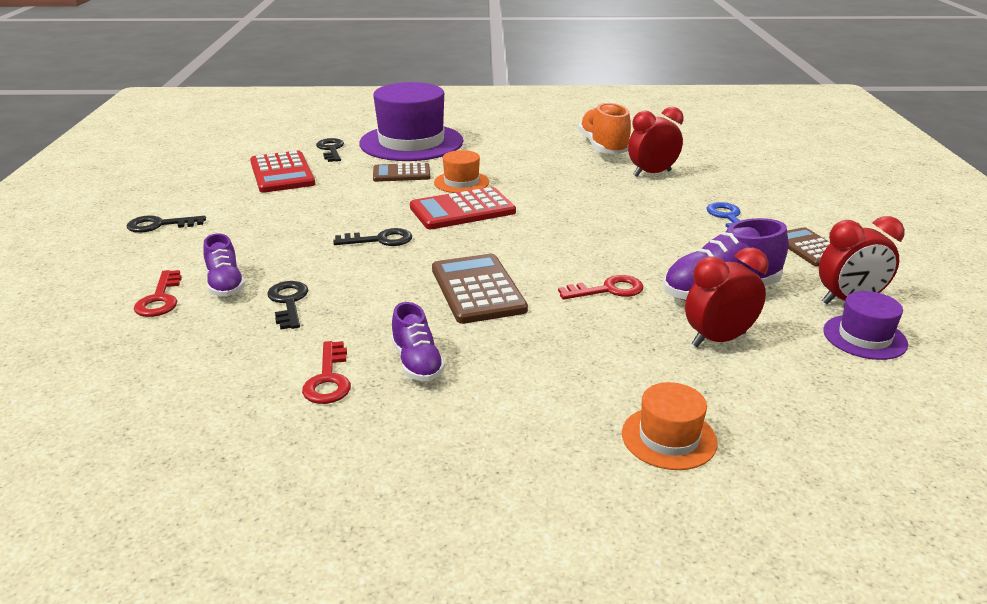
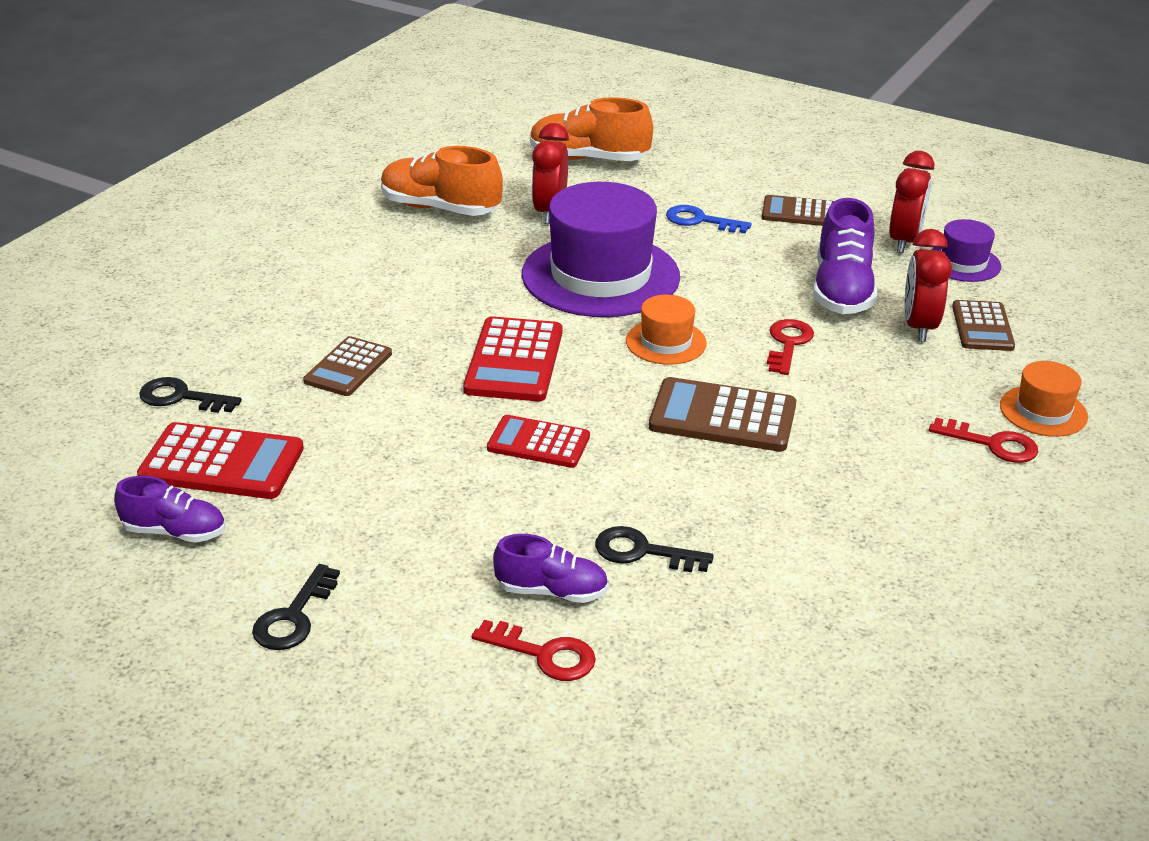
camera: 60 degrees left, 5 degrees up
red key [302,341,351,404] -> red key moved to [929,418,1038,463]
black key [333,228,412,246] -> red calculator [487,415,590,468]
purple hat [359,82,463,161] -> purple hat moved to [522,182,680,317]
purple shoe [391,302,445,381] -> purple shoe moved to [114,476,225,542]
orange hat [434,150,489,193] -> orange hat moved to [626,295,707,365]
none -> orange shoe [530,97,653,161]
none -> brown calculator [952,300,1015,351]

